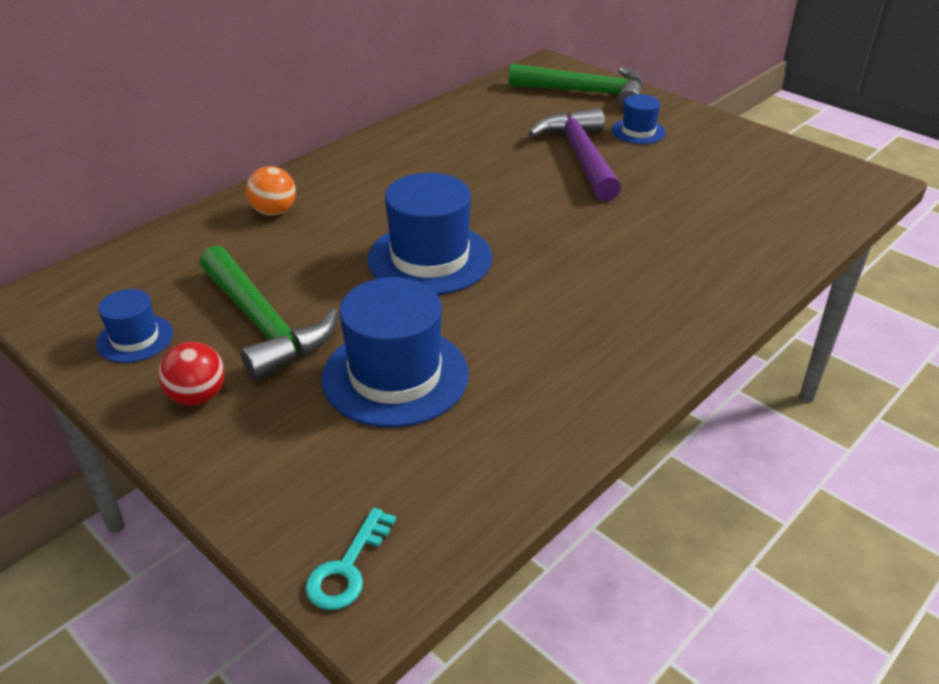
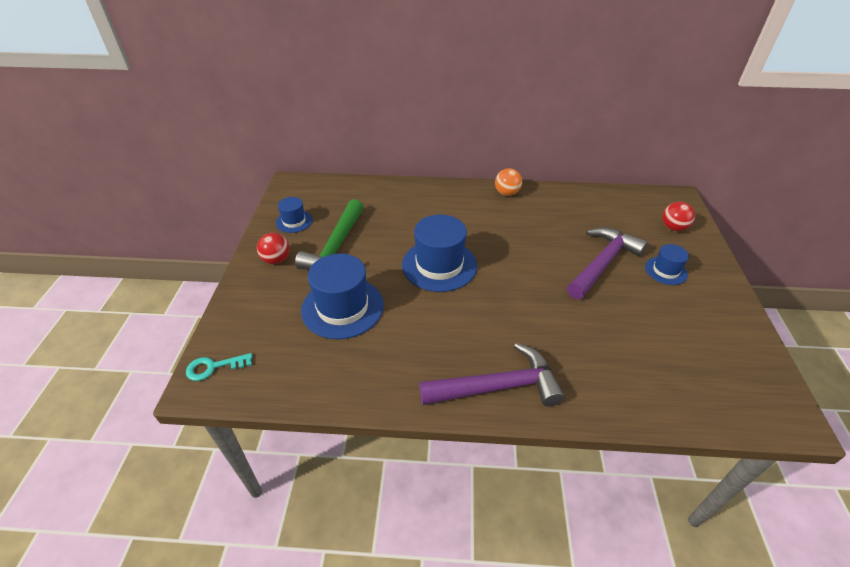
camera: 50 degrees right, 5 degrees up
orange ball [246,166,296,216] -> orange ball moved to [495,168,522,196]
green hammer [508,64,643,109] -> red ball [662,202,695,231]
none -> purple hammer [419,343,565,407]

